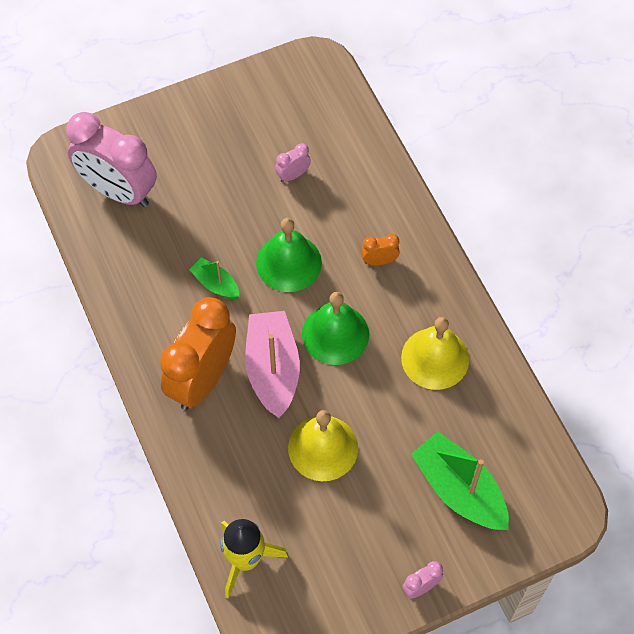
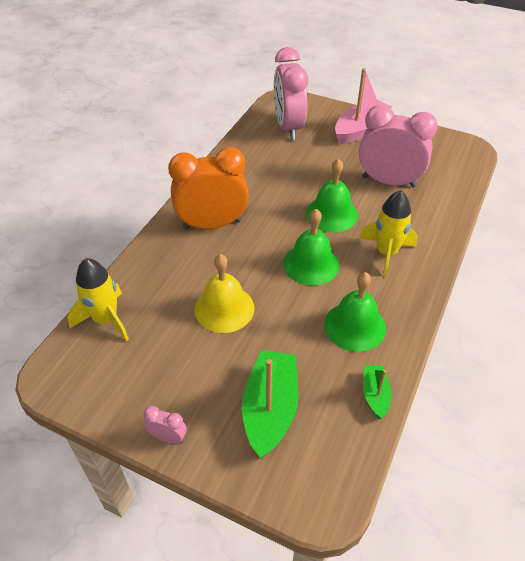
camera: 50 degrees right, 15 degrees down
green boat [189,258,239,299] -> green boat moved to [363,365,392,419]
pink boat [245,311,300,418] -> pink boat moved to [335,68,392,145]
pink clock [275,143,311,182] -> pink clock [359,105,438,187], size x2.42
orange clock [361,234,400,265] -> yellow rocket [359,190,418,277]
yellow bell [401,317,469,390] -> green bell [324,272,386,352]

